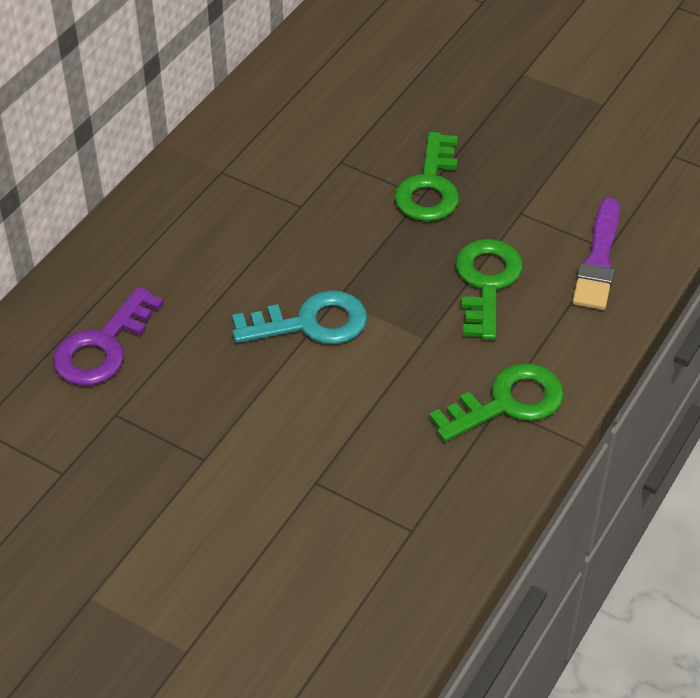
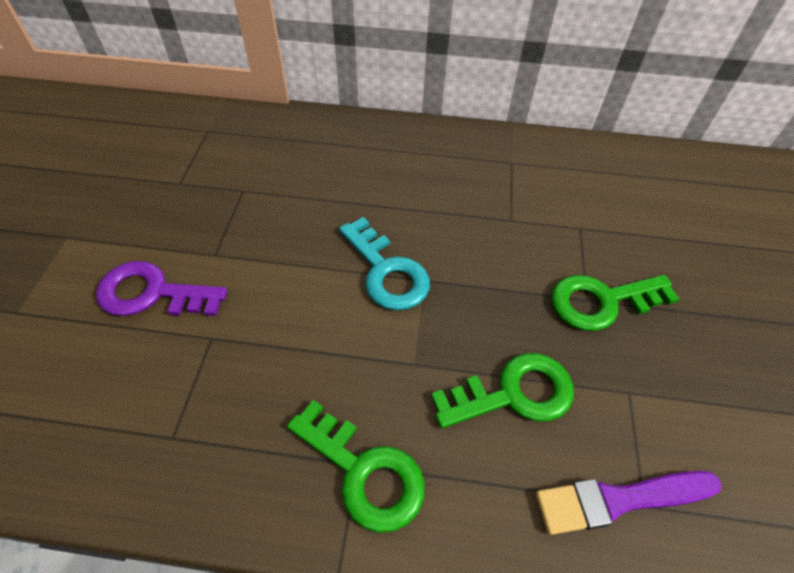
camera: 65 degrees right, 5 degrees up
purple key [53,287,164,386] -> purple key moved to [96,261,227,316]

